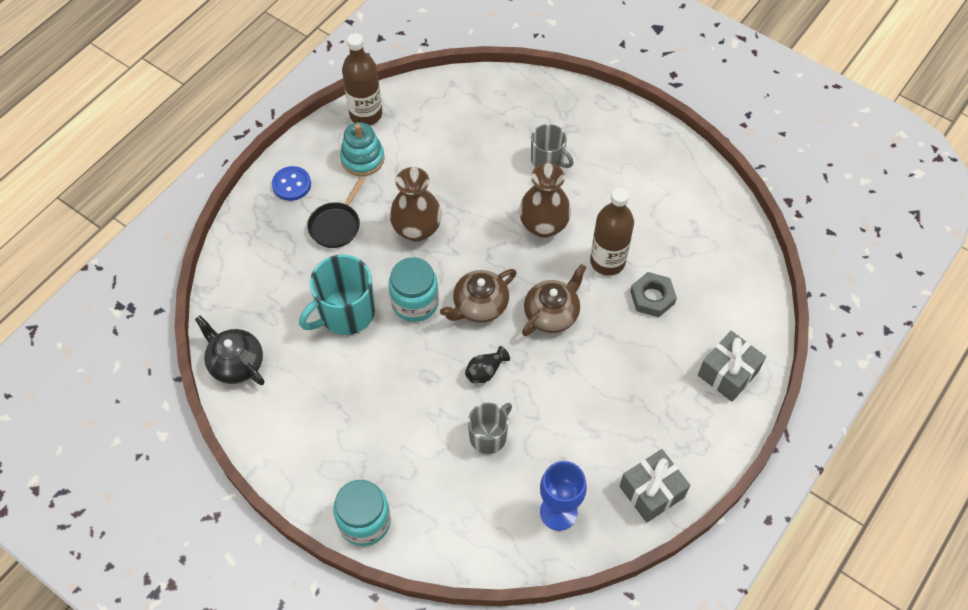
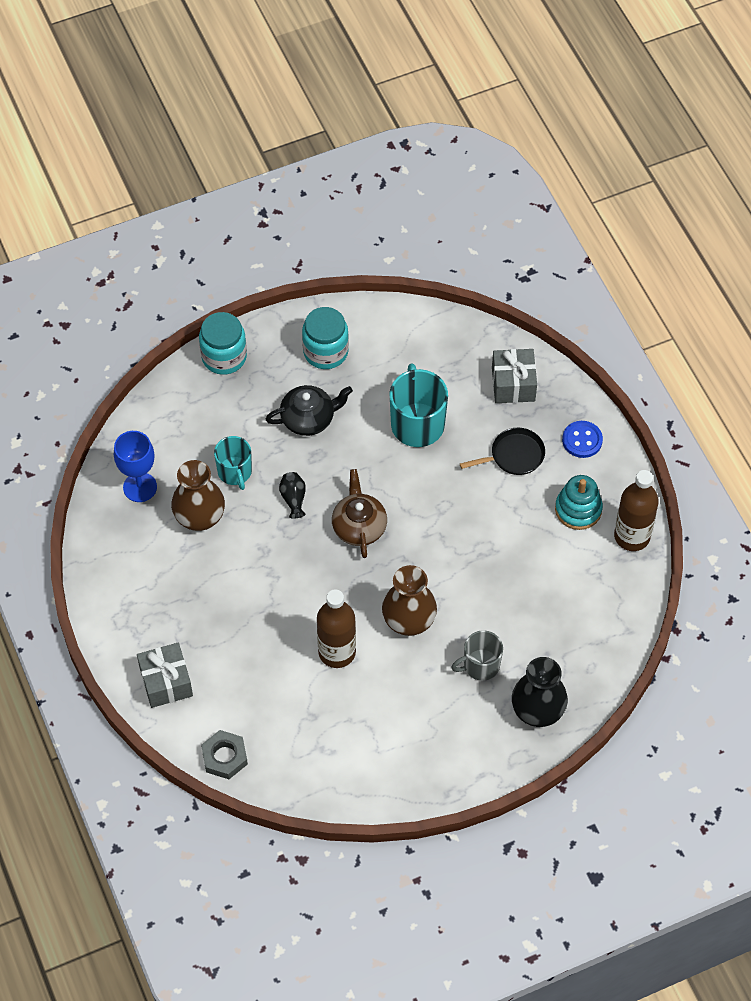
camera: 120 degrees right, 0 degrees up
black teapot [195,316,265,385] -> black teapot moved to [266,385,353,436]
black pan [307,177,365,248] -> black pan turned 105 degrees clockwise [460,428,545,475]
turquoise jar [389,257,439,322] -> turquoise jar moved to [302,307,349,369]
brown vase [390,167,442,242] -> brown vase moved to [171,460,225,531]
grey mug [468,403,512,454] -> turquoise mug [214,436,252,490]
brown teapot [522,264,587,336] -> none
grey gift [619,449,690,523] -> grey gift moved to [492,349,537,403]
grey nut [630,272,677,317] -> grey nut moved to [201,730,248,779]
none -> black vase [512,657,568,727]

